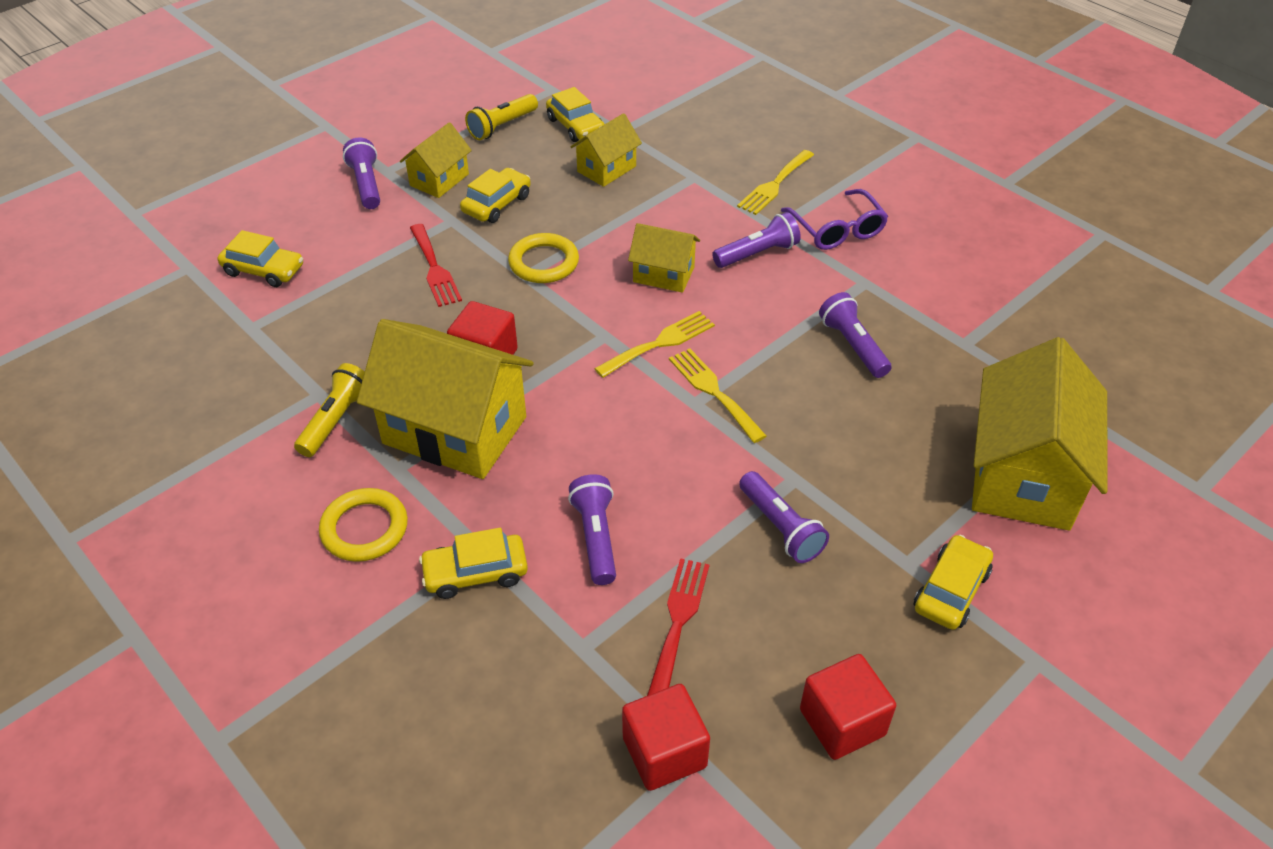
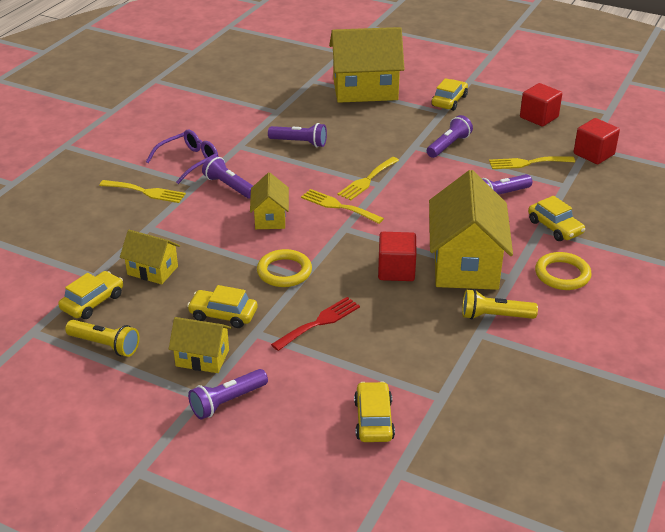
camera: 110 degrees left, 10 degrees down
red fork [647,558,709,696] -> yellow fork [489,156,575,169]
purple flashlight [819,292,892,378] -> purple flashlight turned 120 degrees counterclockwise [268,123,327,147]
yellow car [914,535,993,630] -> yellow car turned 105 degrees clockwise [431,78,468,111]

